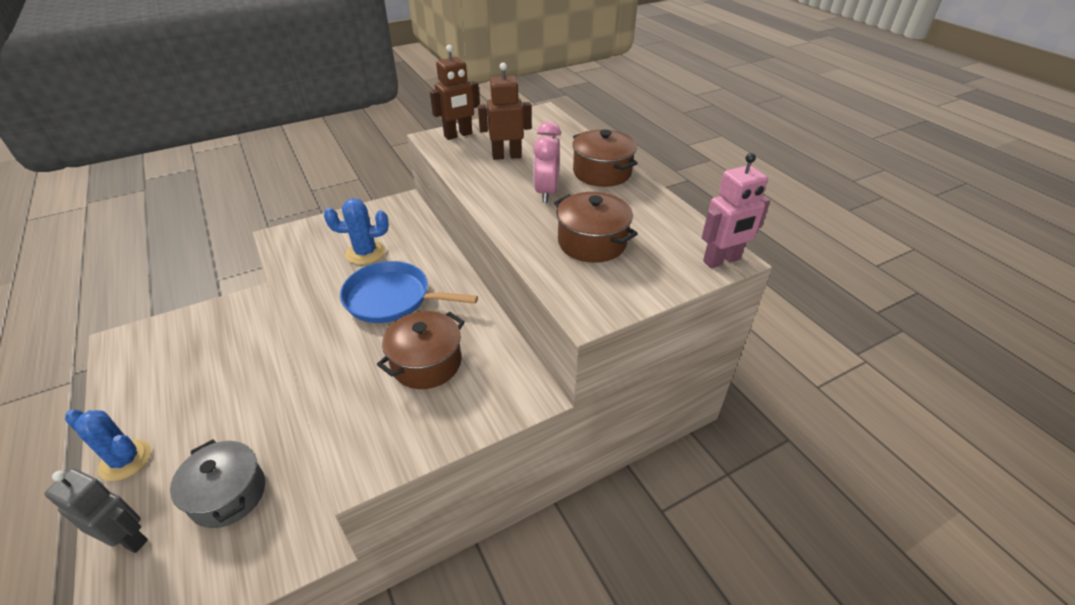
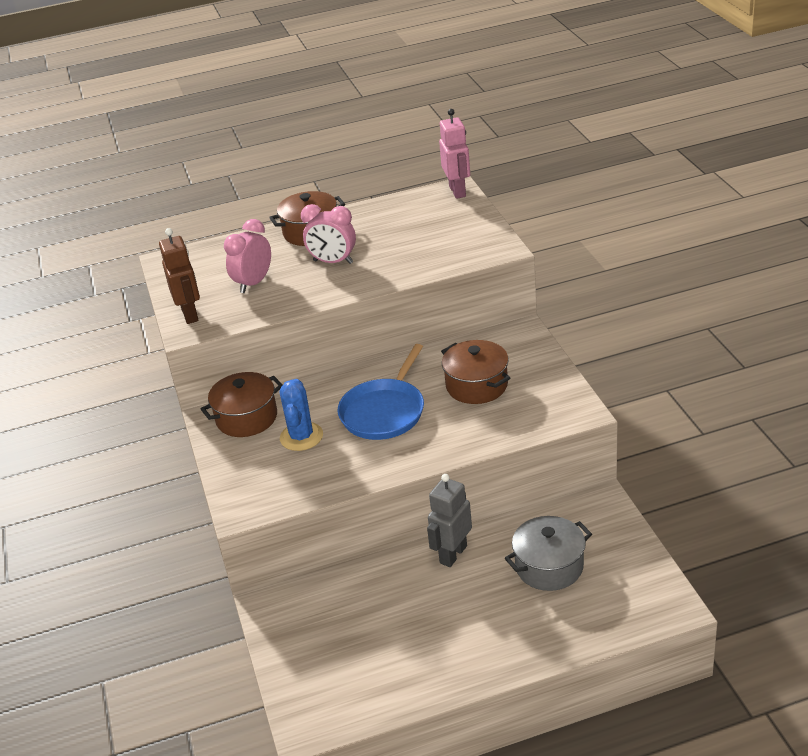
camera: 75 degrees left, 5 degrees down
grey robot [44,469,148,553] -> grey robot moved to [427,474,472,567]
blue cactus [65,409,151,481] -> none
brown robot [478,63,532,160] -> pink clock [224,219,271,293]
brown pot [554,192,638,263] -> brown pot moved to [201,372,282,437]

